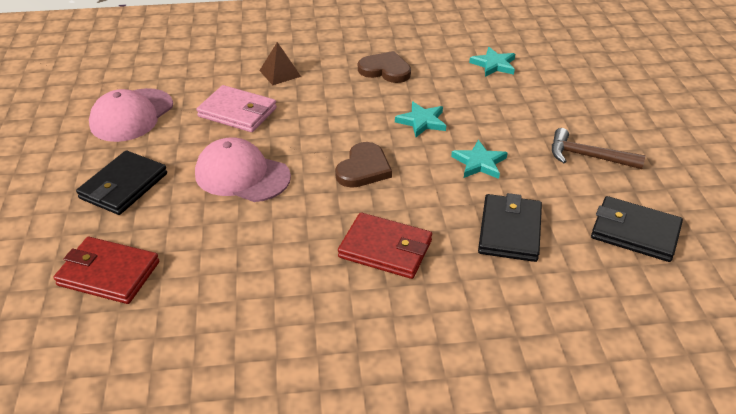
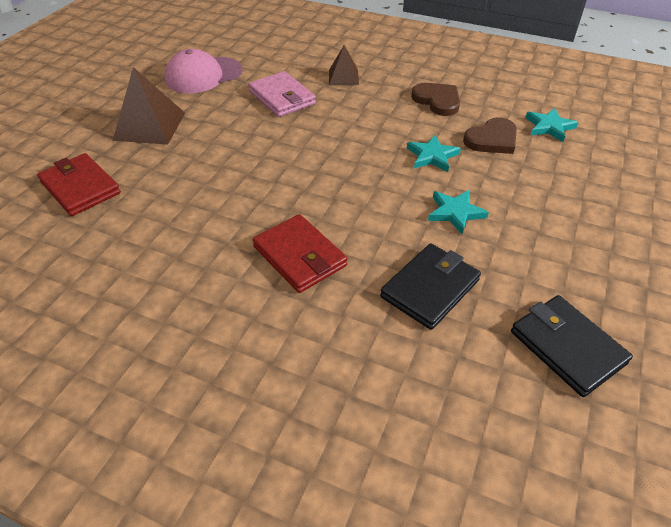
camera: 30 degrees right, 5 degrees up
black wallet [76,151,167,215] -> brown pyramid [113,67,185,145]
pink cap [195,137,291,202] -> none
brown heart [335,142,392,188] -> brown heart moved to [463,117,517,154]
brown hammer [552,128,646,169] -> none

